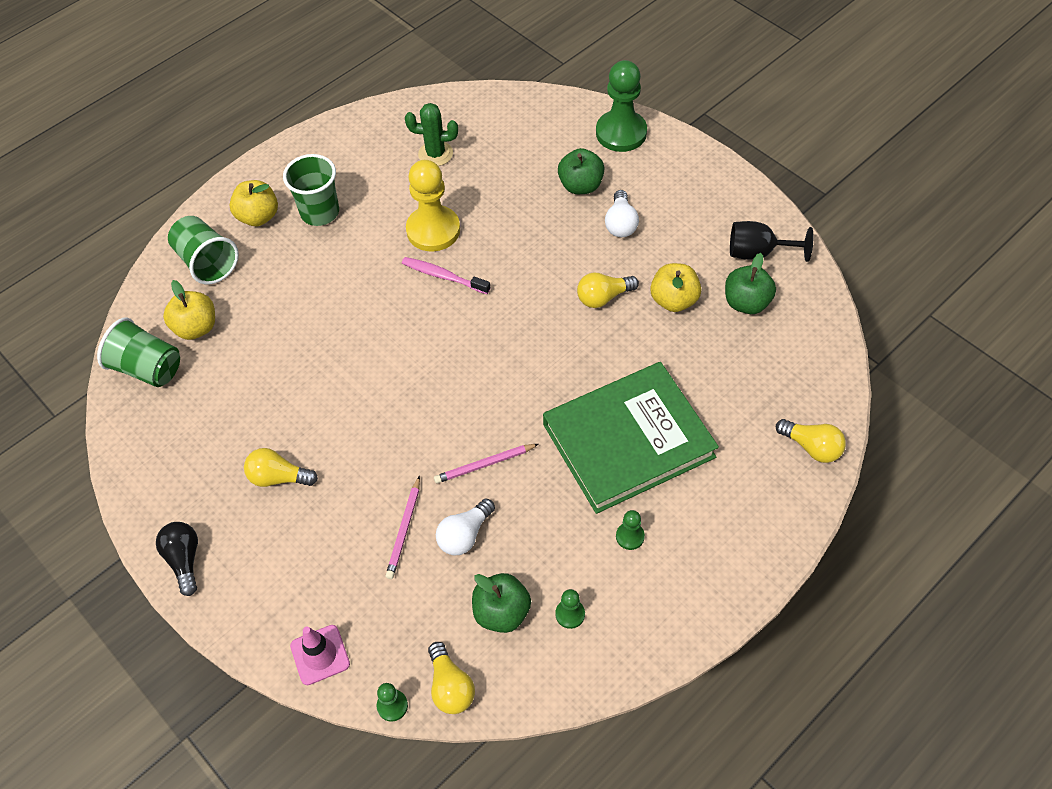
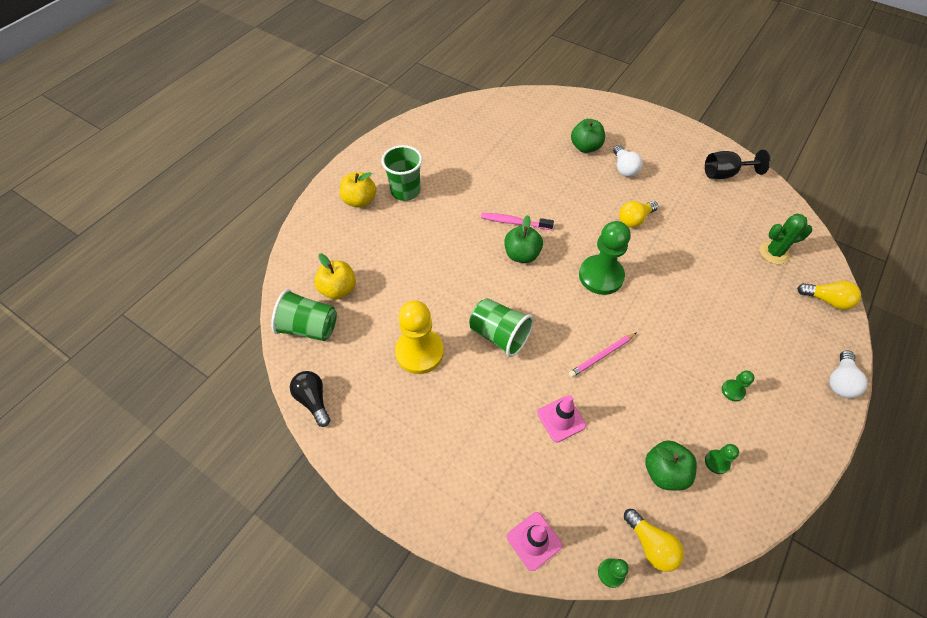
camera: 15 degrees left, 0 degrees up
black light bulb [156,522,198,596] -> black light bulb moved to [290,371,330,427]
green cup [168,216,239,284] -> green cup moved to [469,298,534,357]
yellow light bulb [244,448,318,487] -> none
pink pencil [386,476,420,579] -> pink traffic cone [537,395,586,442]
green cactus [405,103,458,166] -> green cactus moved to [759,214,812,264]
yellow pawn [406,160,460,251] -> yellow pawn moved to [395,301,444,374]
white light bulb [436,498,495,555] -> white light bulb moved to [829,350,868,398]
green book [543,362,719,514] -> none
green pawn [596,60,647,152] -> green pawn moved to [579,221,631,295]
yellow apple [650,263,701,312] -> none
green apple [725,253,776,314] -> green apple moved to [504,215,543,263]

